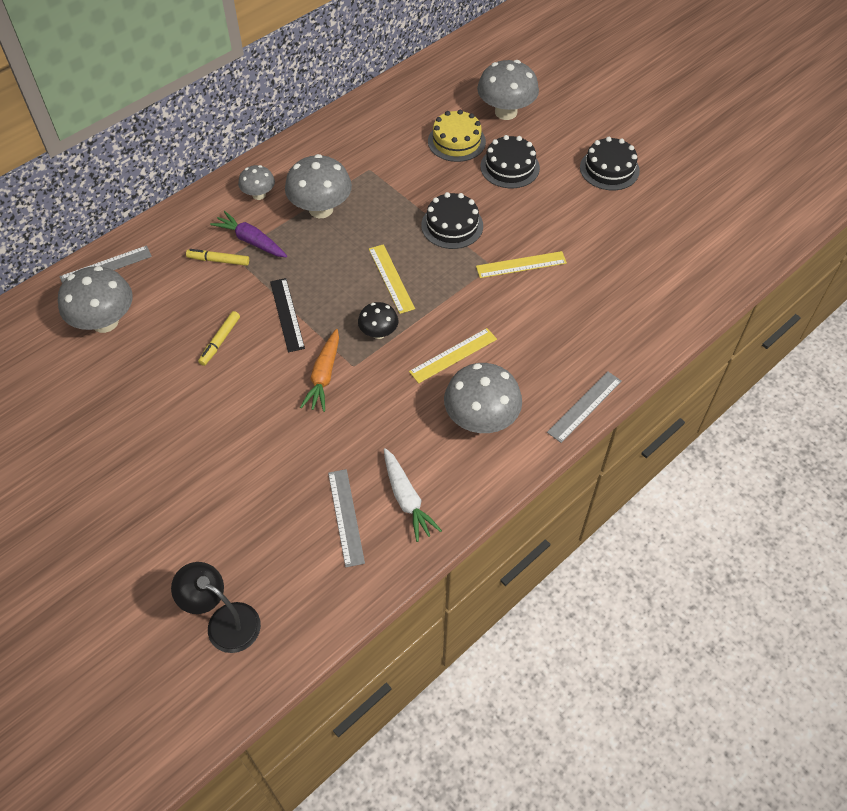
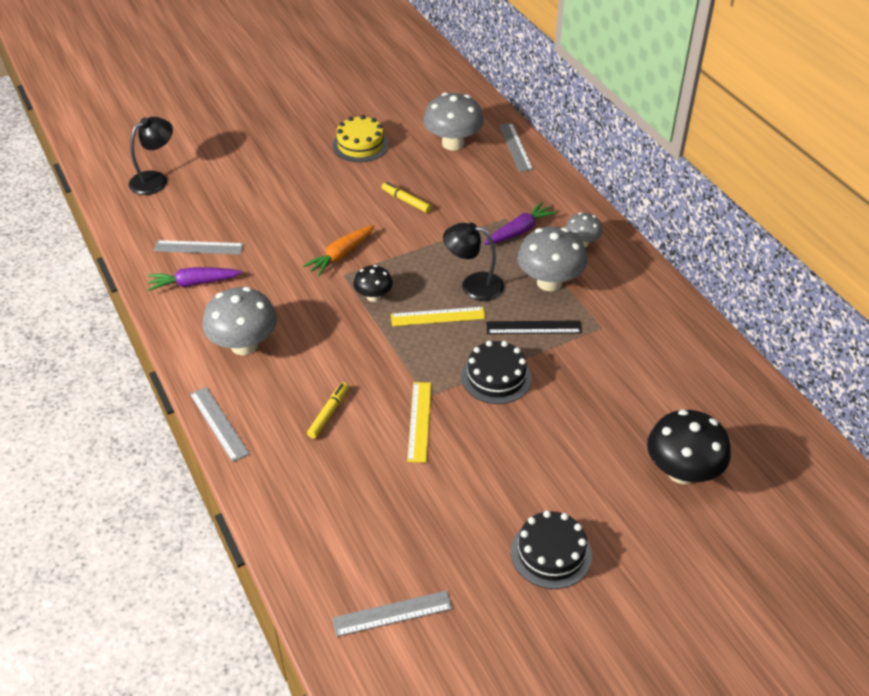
camera: 105 degrees right, 10 degrees down
yellow marker [186,249,249,266] -> yellow marker moved to [307,382,349,439]
black ruler [270,278,305,352] -> black ruler moved to [486,320,582,334]
orange carrot [300,329,339,412] -> orange carrot turned 75 degrees counterclockwise [303,225,375,277]
white carrot [384,448,442,542] -> purple carrot [148,267,242,291]
yellow ruler [409,328,497,383] -> none
yellow cake [428,110,486,162] -> yellow cake moved to [333,115,389,162]
grey mushroom [477,60,539,120] -> black mushroom [647,410,731,484]
black cake [480,135,540,188] -> none
none -> grey ruler [332,591,452,637]
none -> black lamp [443,223,504,301]

